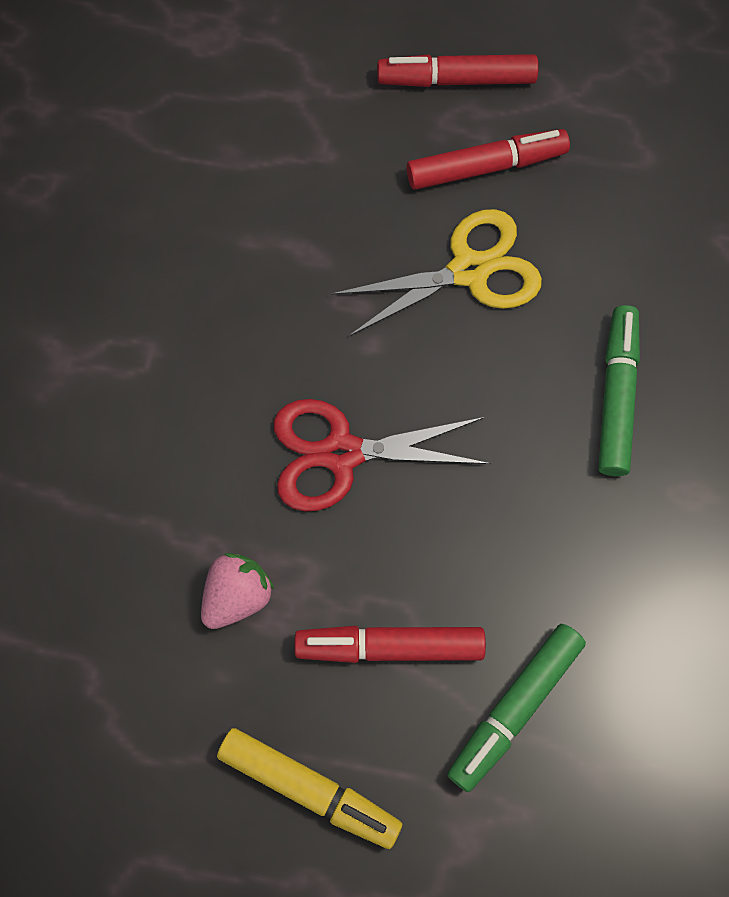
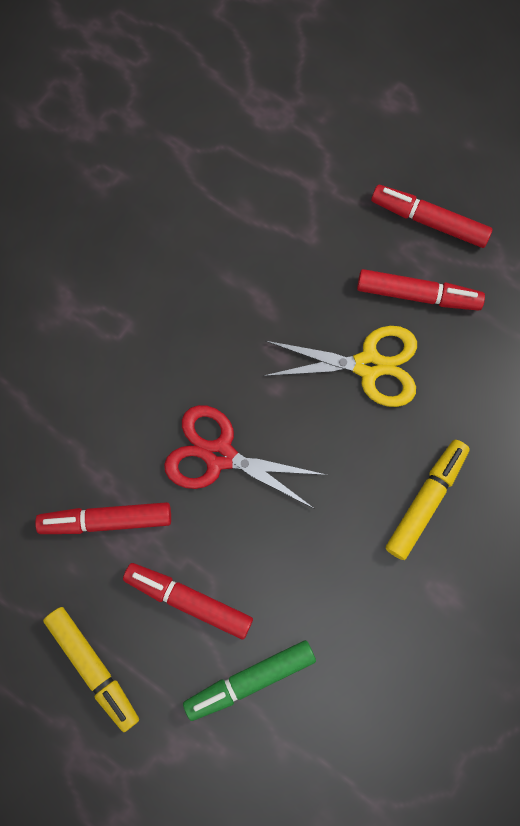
camera: 25 degrees right, 5 degrees up
pink strawberry [201,553,274,629] -> red marker [35,502,171,534]
green marker [598,305,640,476] -> yellow marker [386,440,470,560]

